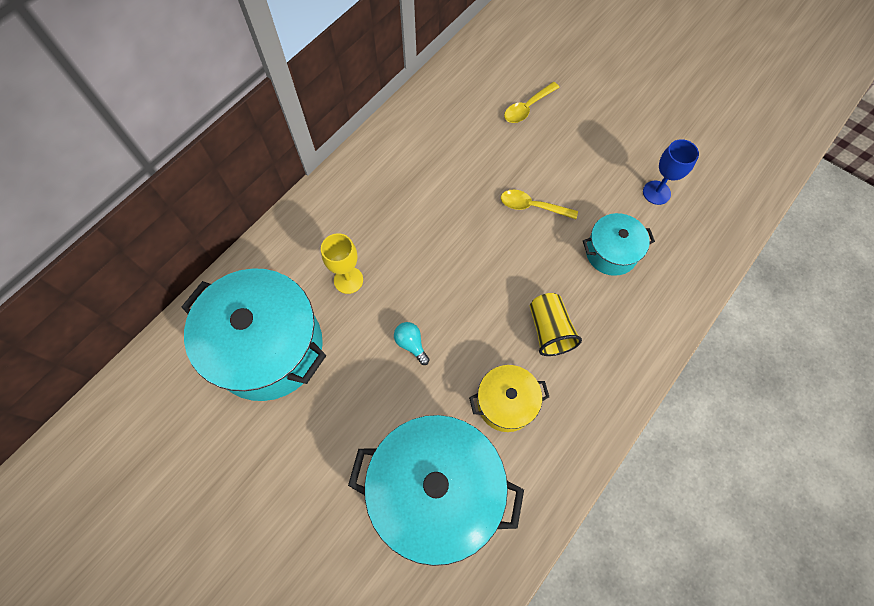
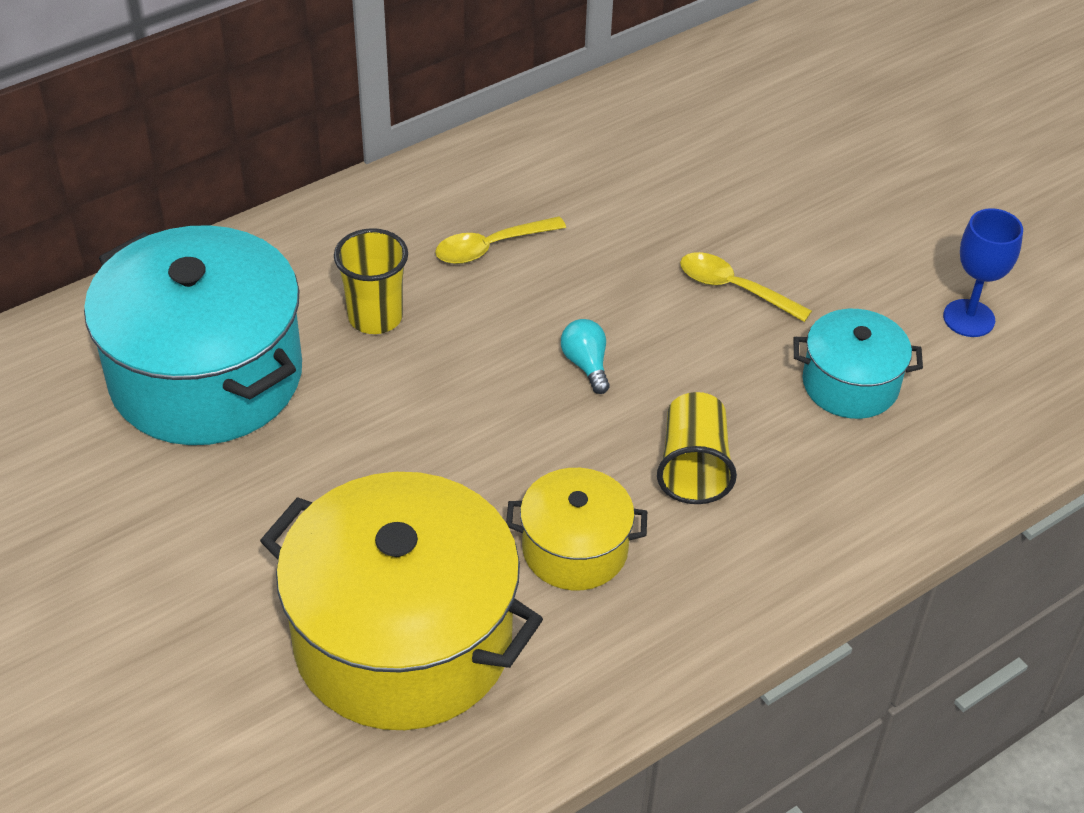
camera: 15 degrees right, 20 degrees down
yellow goblet [321,233,363,294] -> yellow cup [334,228,408,334]
turquoise pot [348,415,524,566] -> yellow pot [260,472,543,730]
turquoise light bulb [394,322,430,365] -> turquoise light bulb moved to [561,319,610,394]
yellow spoon [504,82,559,123] -> yellow spoon moved to [435,216,566,264]

